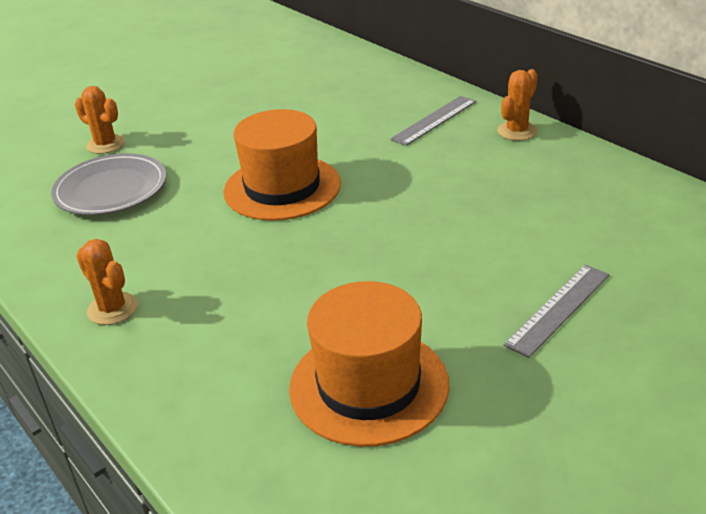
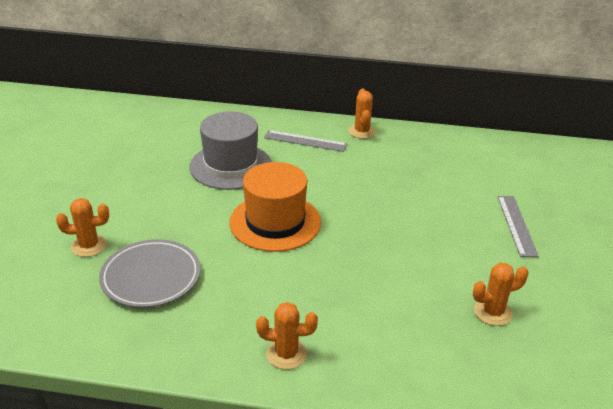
camera: 45 degrees left, 0 degrees up
orange hat [289,281,449,447] -> orange cactus [473,263,529,326]
grey ruler [390,96,476,146] -> grey ruler turned 75 degrees counterclockwise [264,130,347,152]
none -> grey hat [189,111,272,190]

